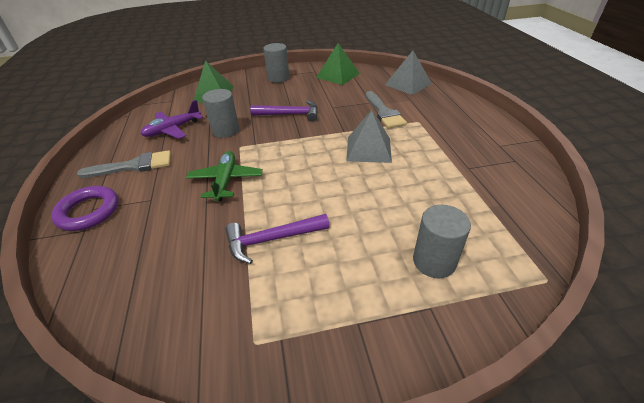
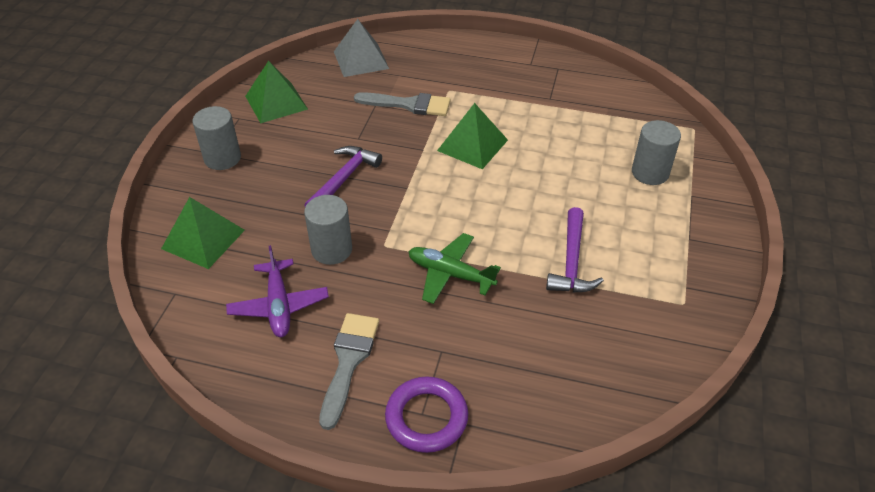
camera: 65 degrees left, 5 degrees up
grey pyramid [346,110,392,163] -> green pyramid [437,103,508,169]

